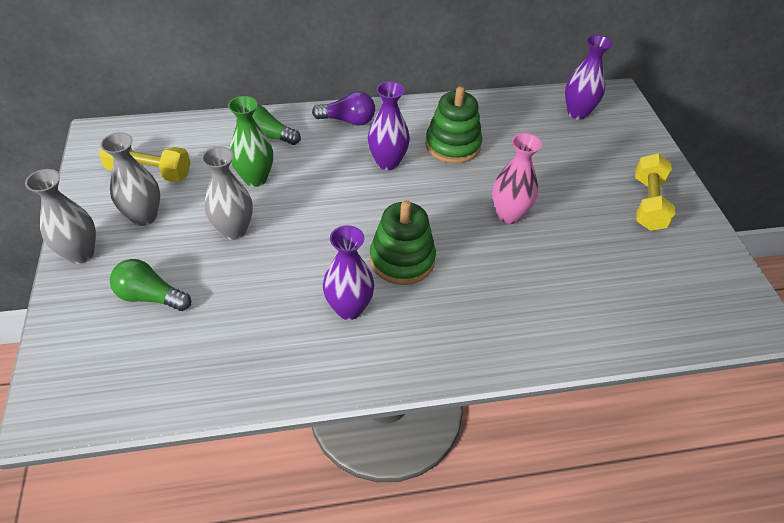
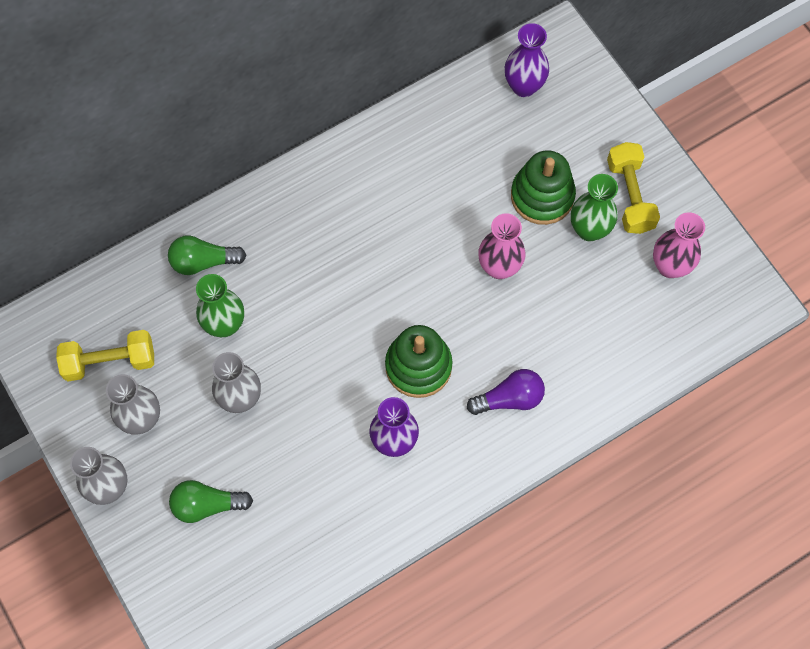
camera: 20 degrees left, 20 degrees up
purple light bulb [312,91,375,126] -> purple light bulb moved to [467,369,545,415]
purple vase [368,81,410,170] -> none
green stacking toy [425,86,482,164] -> green stacking toy moved to [511,150,576,225]
none -> green vase [571,174,618,241]
none -> pink vase [653,212,705,278]

